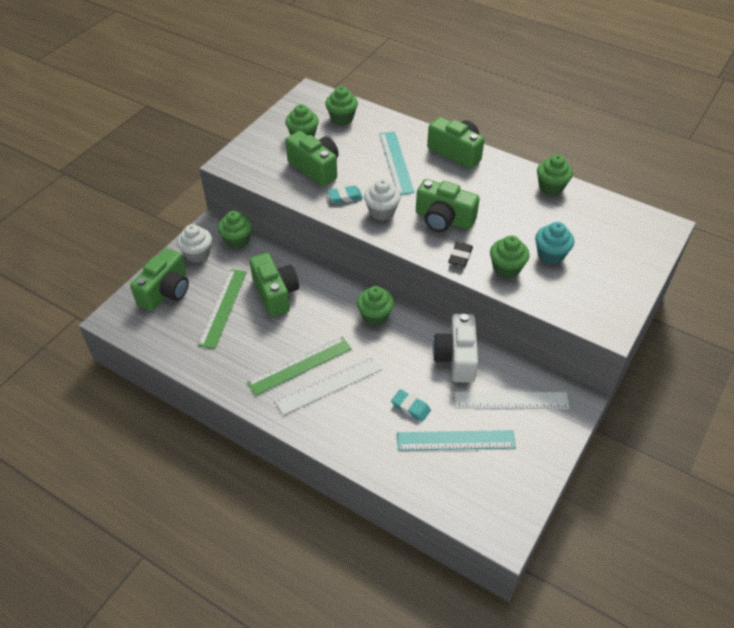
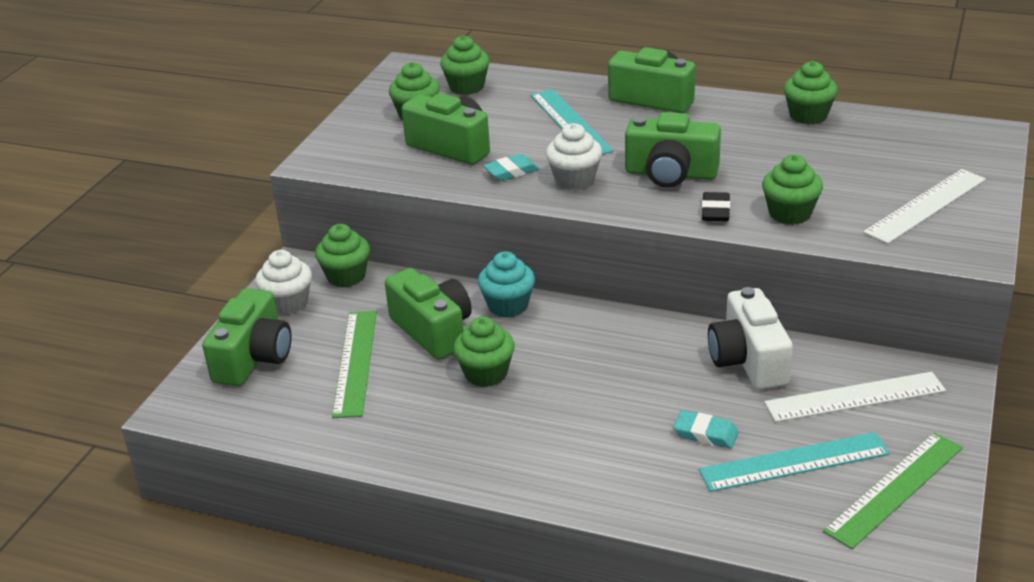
camera: 10 degrees left, 15 degrees down
green ruler [247,336,352,396] -> green ruler moved to [823,432,963,549]
white ruler [275,356,382,415] -> white ruler moved to [863,169,986,244]
green cupcake [357,286,394,326] -> green cupcake moved to [453,317,515,387]
turquoise cupcake [535,222,574,264] -> turquoise cupcake moved to [478,251,535,318]

